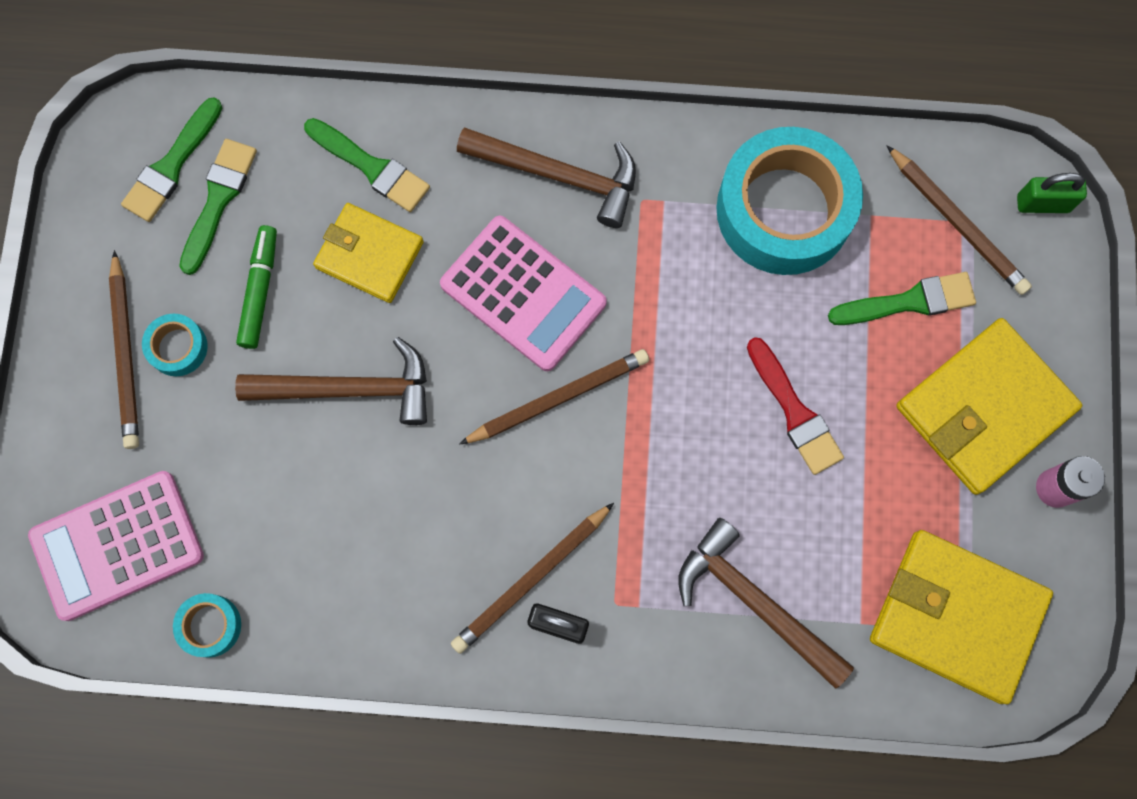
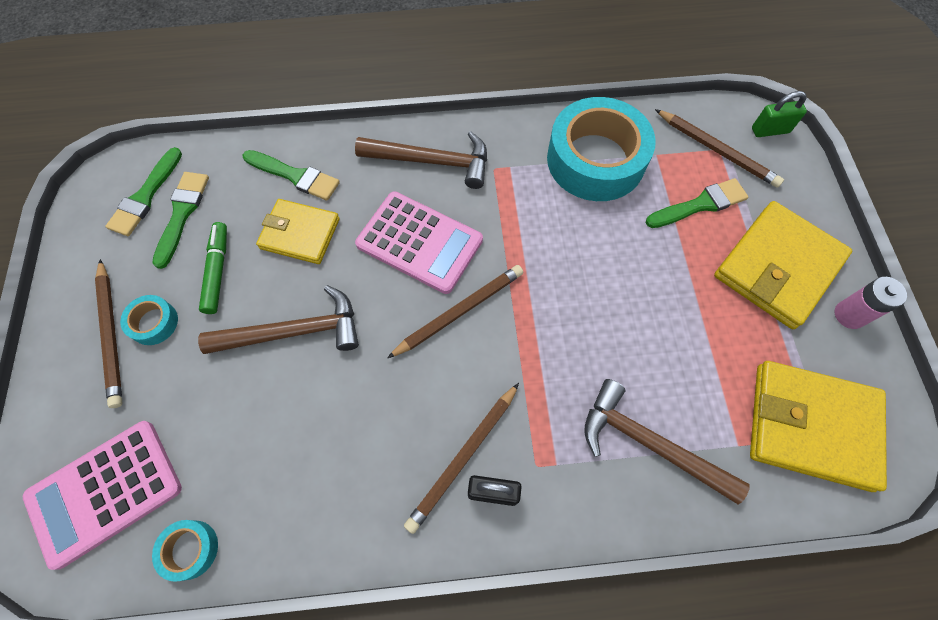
camera: 10 degrees left, 10 degrees down
red brush [747,337,844,475] -> none

